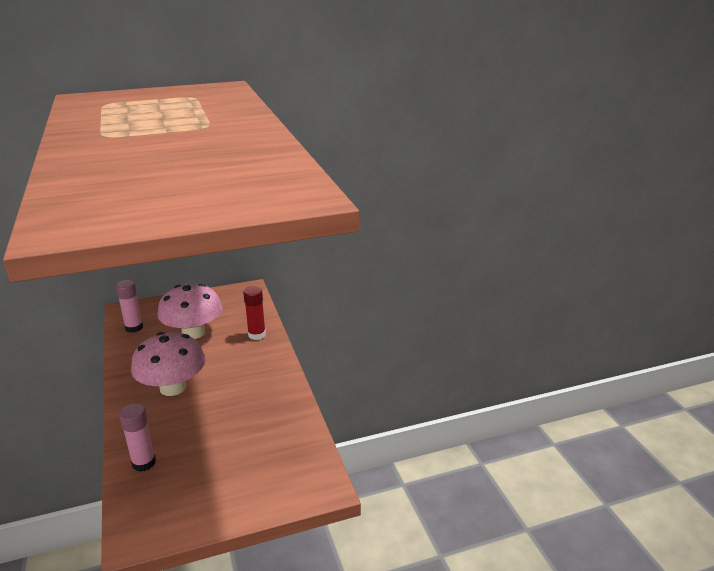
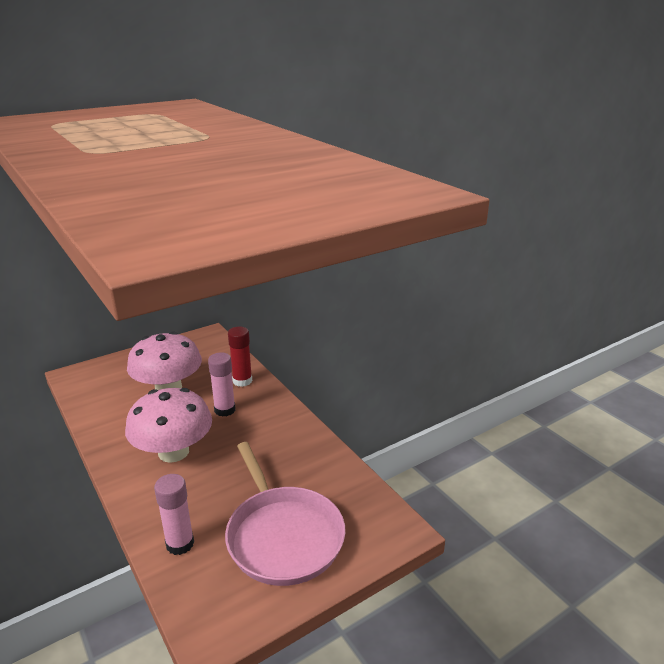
camera: 15 degrees left, 0 degrees up
pink glue stick [115,280,143,333] -> pink glue stick moved to [208,352,235,417]
none -> pink pan [225,442,345,586]

